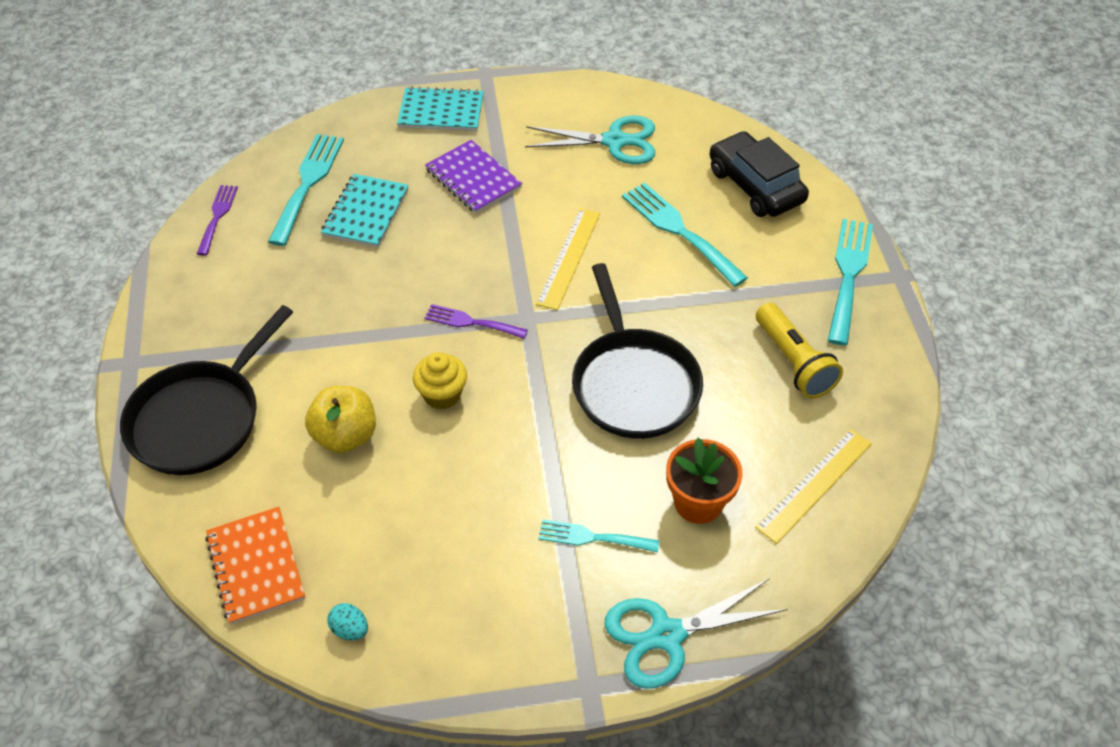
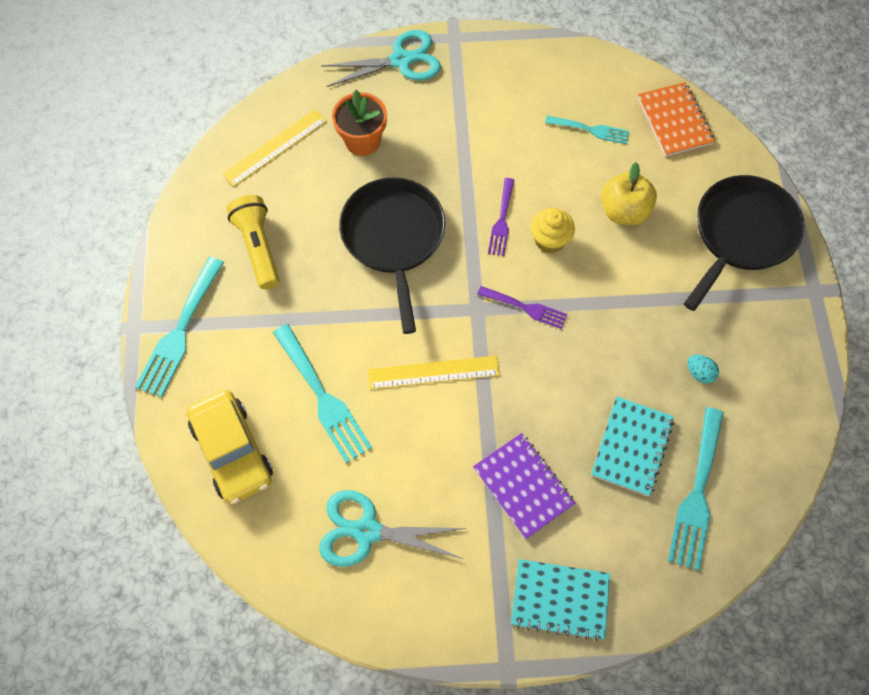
camera: 175 degrees left, 15 degrees up
purple fork [197,185,238,256] -> purple fork moved to [488,178,514,256]
turquoise egg [328,603,368,640] -> turquoise egg moved to [687,355,719,383]
yellow ruler [536,208,600,310] -> yellow ruler turned 60 degrees clockwise [368,356,500,389]
turquoise fork [538,519,659,553] -> turquoise fork moved to [545,116,630,145]
black car [710,131,809,217] -> yellow car [187,390,273,504]

